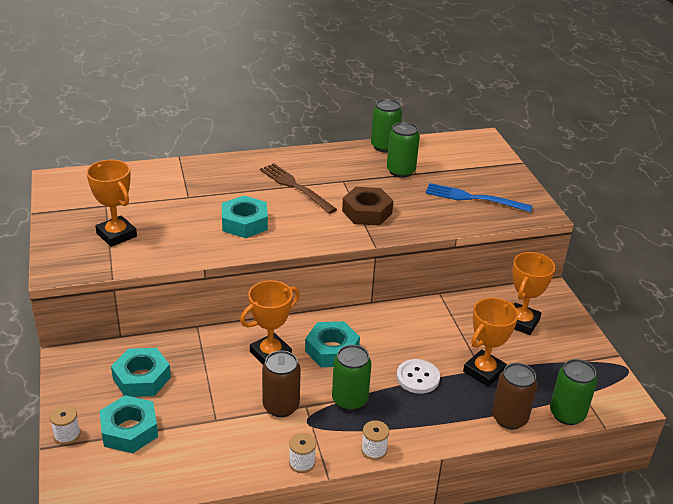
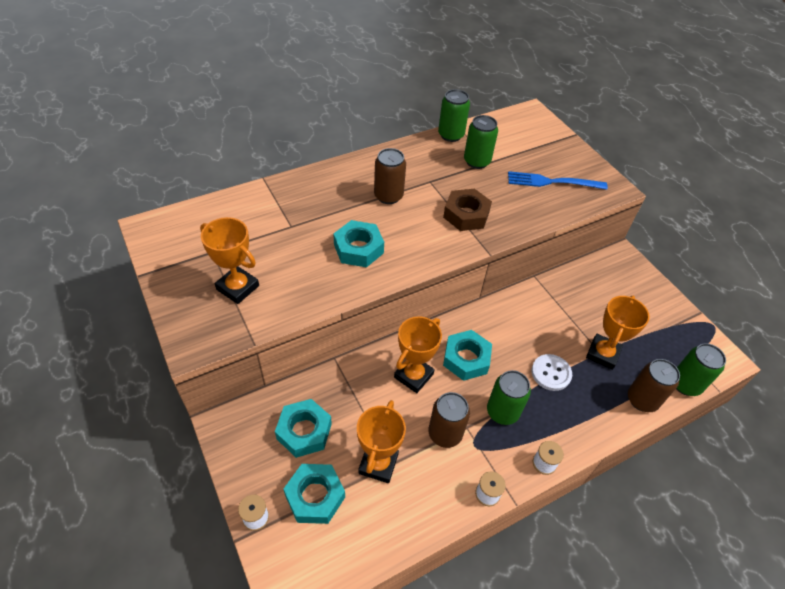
camera: 15 degrees left, 15 degrees up
brown fork [260,163,337,214] -> brown can [374,148,406,204]
orange trophy [513,252,555,335] -> orange trophy moved to [357,400,406,483]

